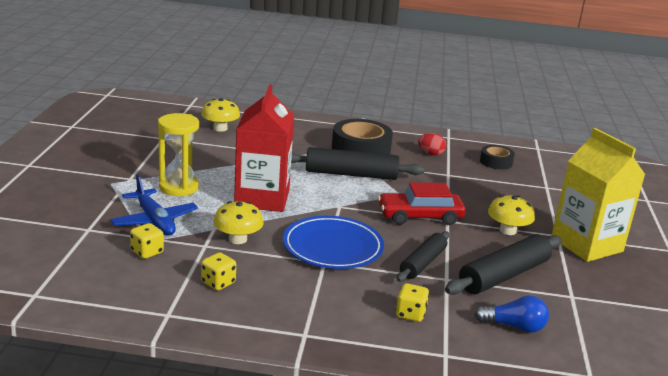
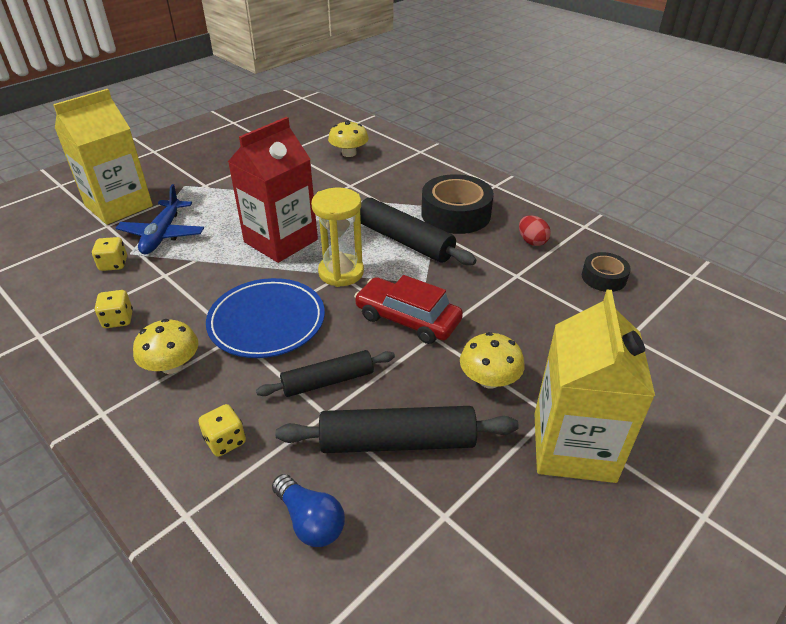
camera: 40 degrees right, 15 degrees up
yellow hourglass [158,113,199,196] -> yellow hourglass moved to [311,188,364,287]
yellow mushroom [213,201,264,244] -> yellow mushroom moved to [133,319,198,374]
none -> yellow carton [53,89,153,225]

